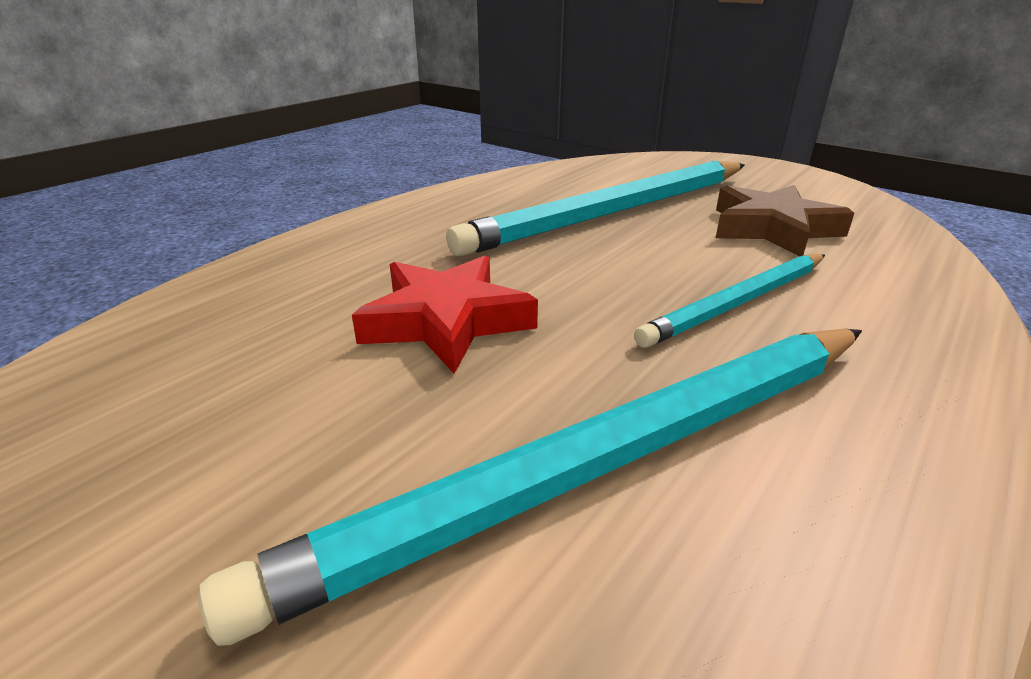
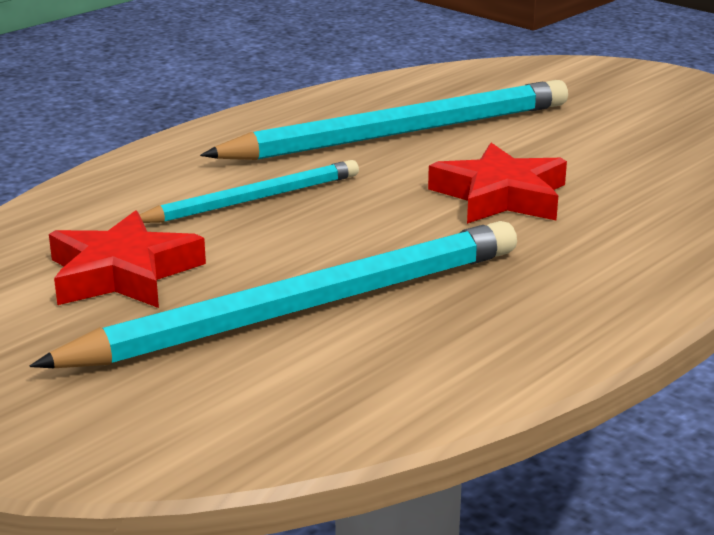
camera: 175 degrees left, 5 degrees down
brown star [716,185,854,256] -> red star [49,210,206,308]

